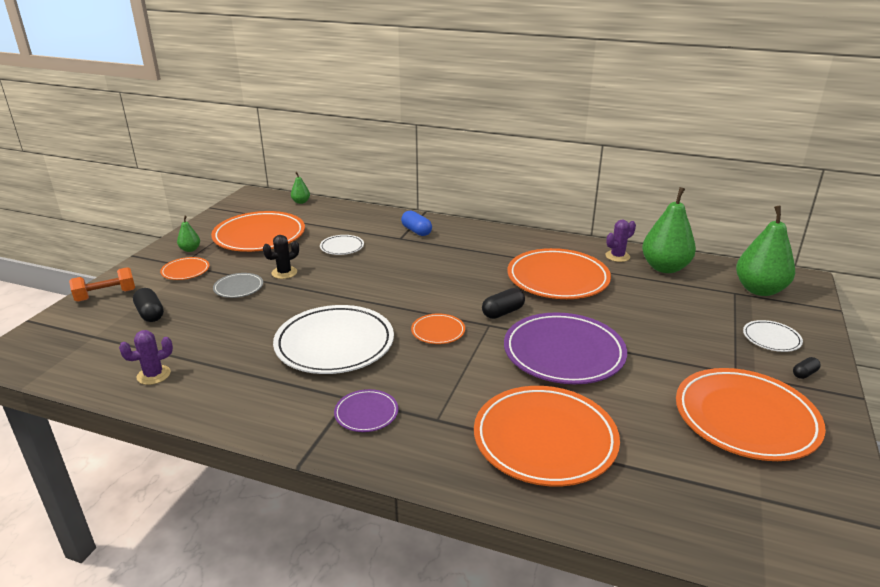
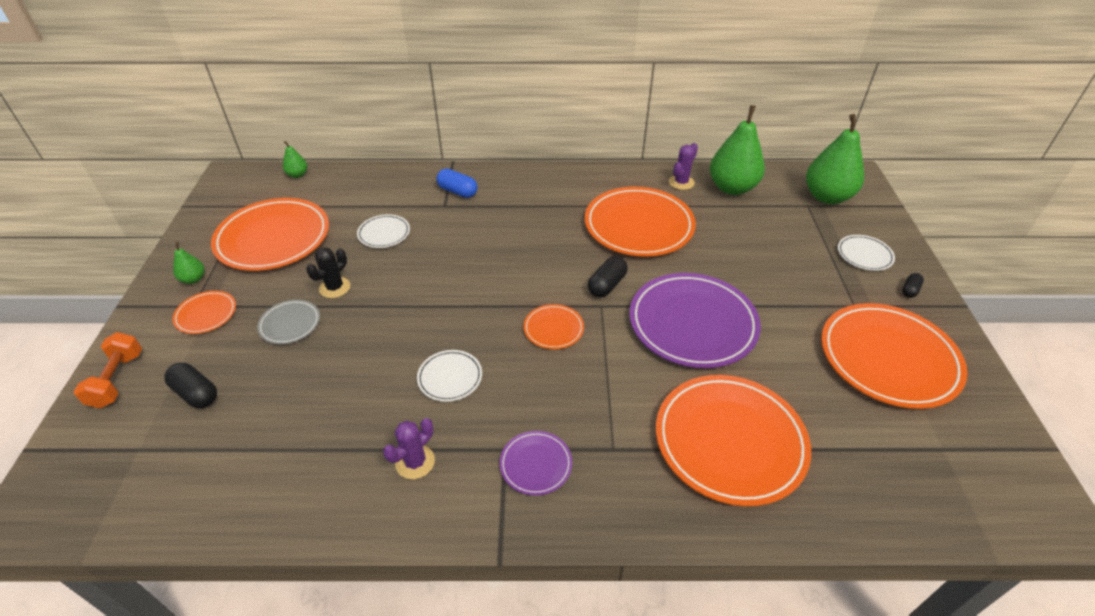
camera: 20 degrees left, 15 degrees up
orange dumbbell [69,267,135,302] -> orange dumbbell turned 45 degrees counterclockwise [74,332,142,408]
purple cactus [119,330,173,385] -> purple cactus moved to [383,418,435,479]
white plate [273,305,394,374] -> white plate [417,350,482,402], size x0.47

